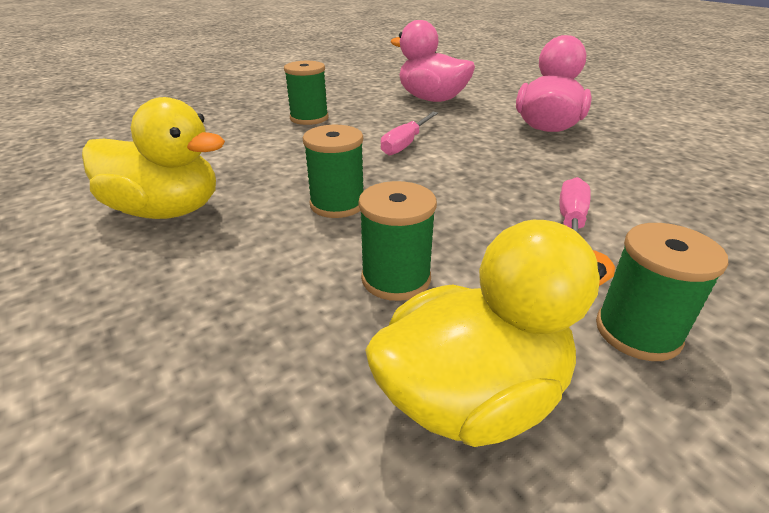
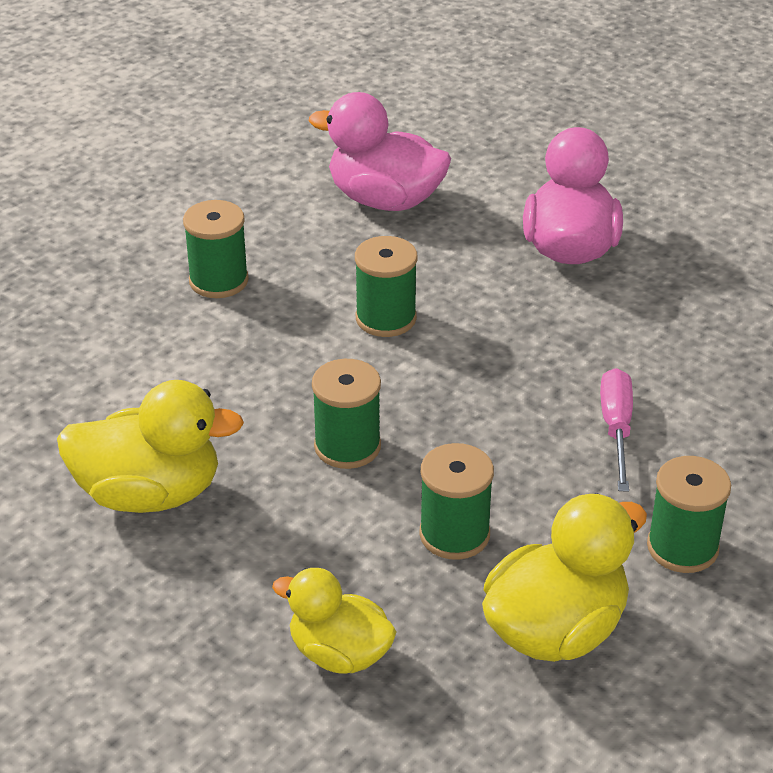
camera: 15 degrees left, 5 degrees up
pink screwdriver [381,112,438,156] -> green spool [355,236,418,337]
none -> yellow duck [272,568,397,674]

